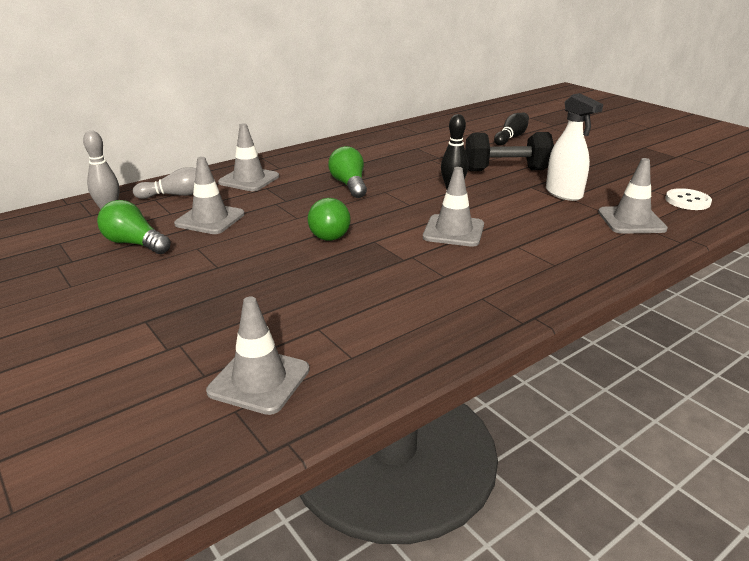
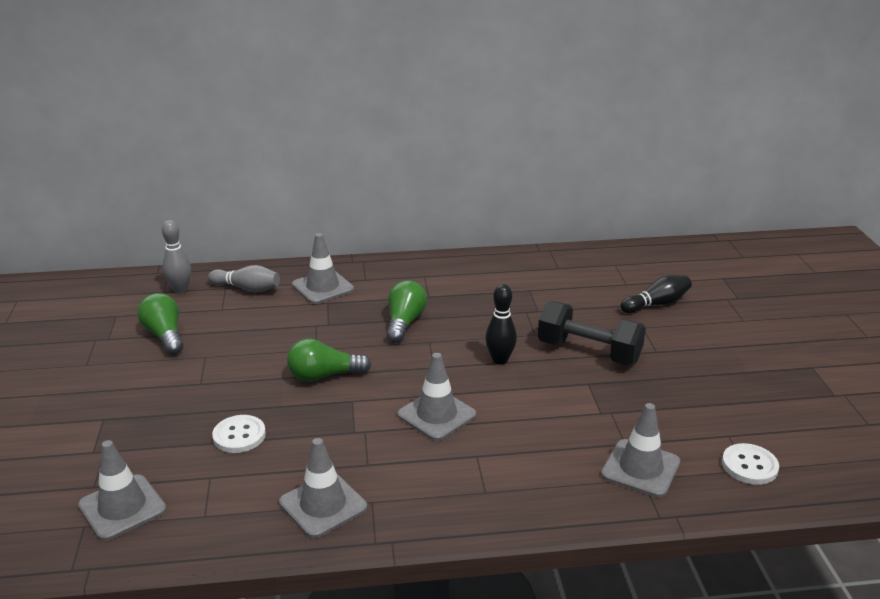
camera: 30 degrees right, 0 degrees up
grey traffic cone [174,157,245,234] -> grey traffic cone moved to [279,438,367,538]
green light bulb [308,198,351,241] -> green light bulb turned 60 degrees clockwise [287,338,371,382]
white spray bottle [546,93,603,201] -> none
none -> white button [212,415,266,453]

